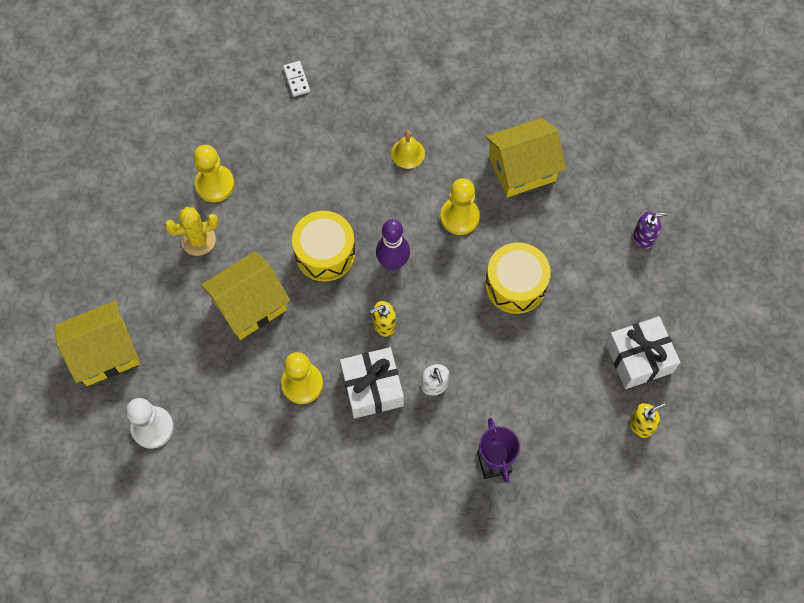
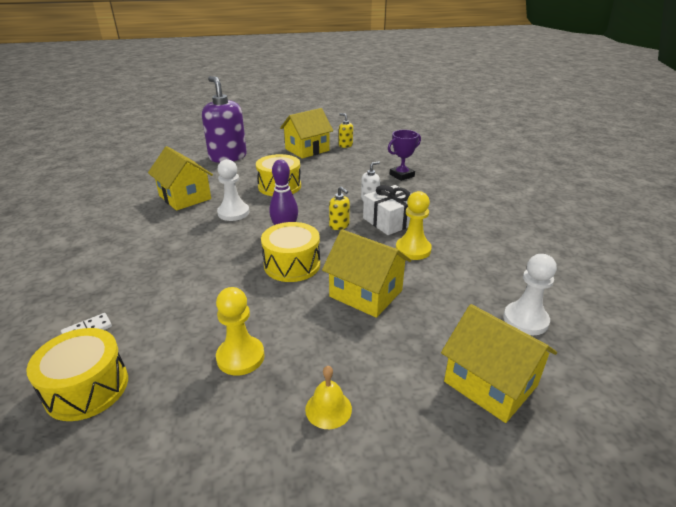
camera: 110 degrees left, 35 degrees down
yellow cactus [164,207,219,256] -> none
yellow bell [391,130,425,169] -> yellow bell moved to [305,366,352,429]
yellow pawn [440,178,480,235] -> white pawn [217,159,249,221]
white gift [605,316,681,389] -> yellow house [280,108,333,158]
purple soap dispenser [634,212,668,248] -> purple soap dispenser [202,76,247,163], size x2.29
none -> yellow drum [26,328,128,421]

